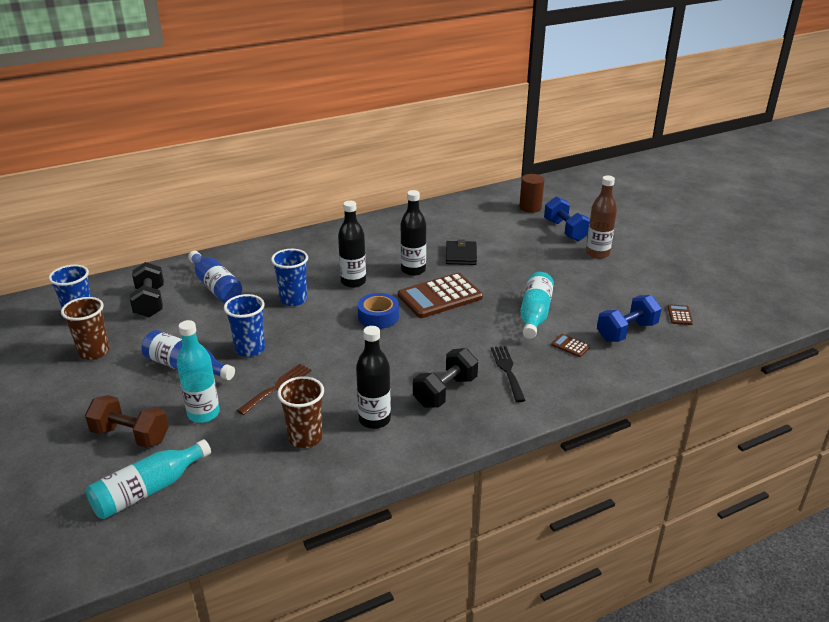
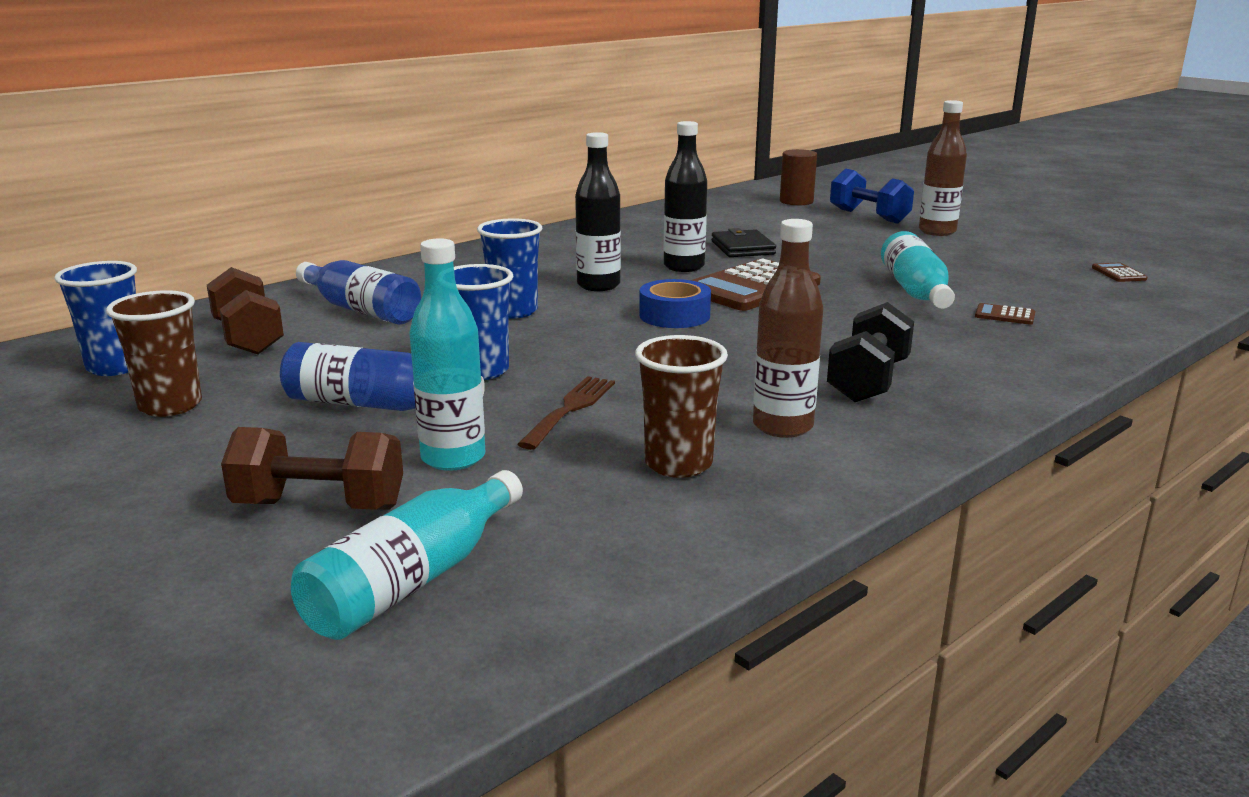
camera: 15 degrees left, 10 degrees down
black dumbbell [130,262,164,318] -> brown dumbbell [207,267,284,354]
black bottle [356,326,391,429] -> brown bottle [753,219,823,438]
black fork [491,346,526,402] -> none
blue dumbbell [597,295,662,342] -> none

